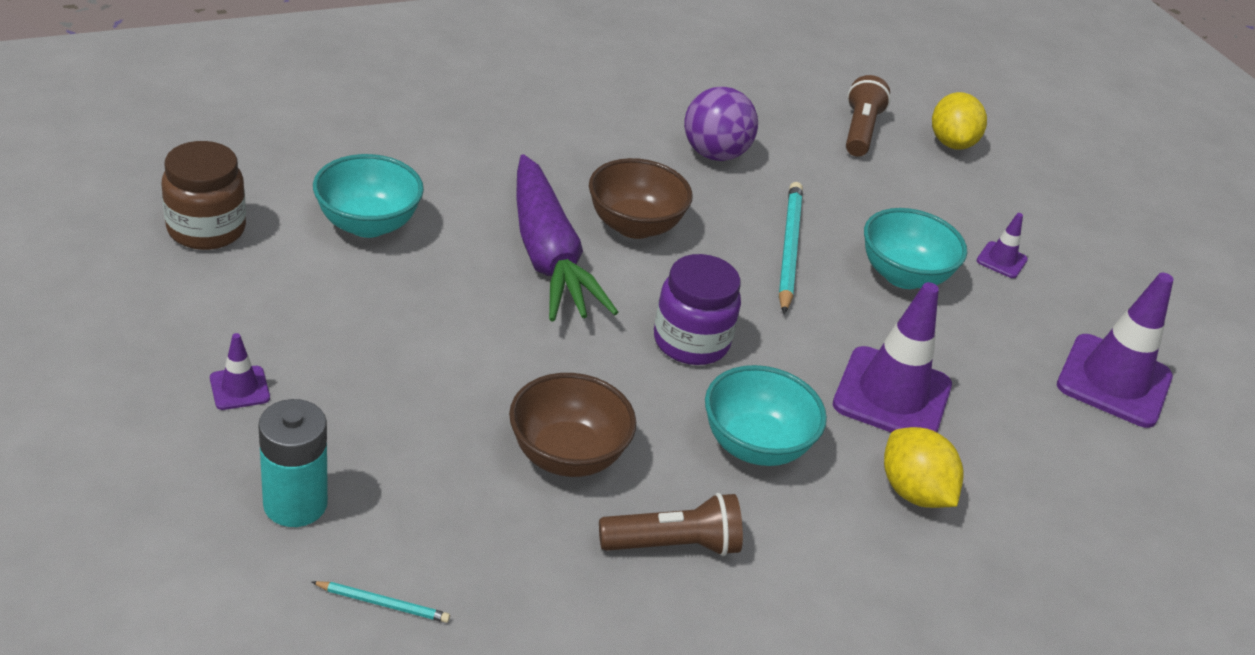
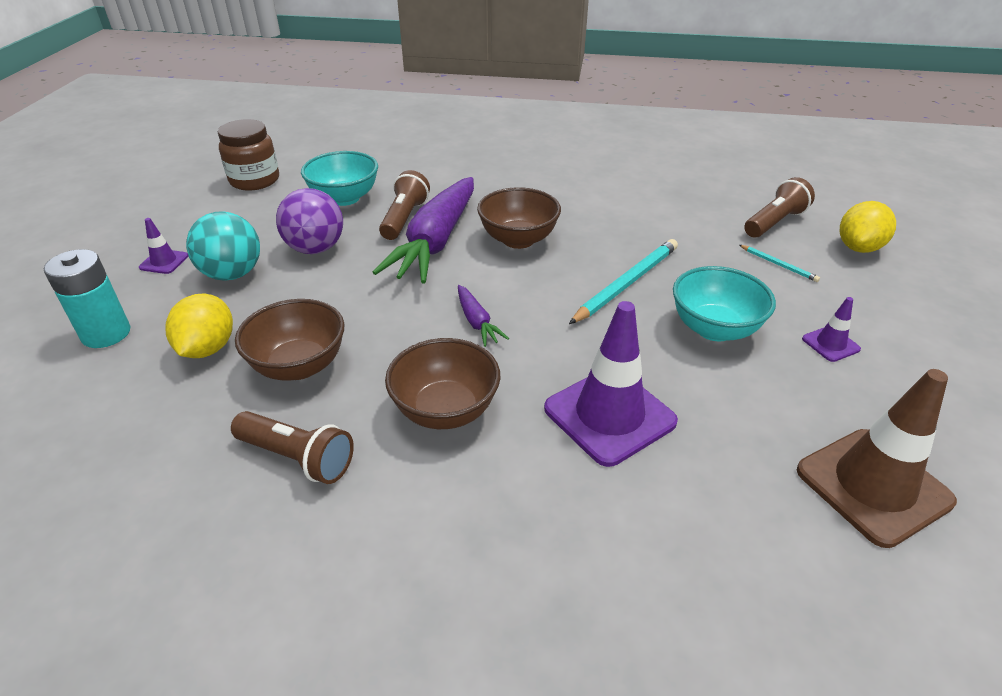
camera: 40 degrees right, 0 degrees up
turquoise pencil [312,581,450,623] -> turquoise pencil moved to [739,245,820,282]
purple jar [654,254,741,365] -> purple carrot [458,285,509,347]
purple ball [684,86,758,161] -> purple ball moved to [276,188,343,254]
turquoise bowl [705,365,827,466] -> brown bowl [385,338,500,429]
yellow lemon [884,427,964,508] -> yellow lemon moved to [165,294,233,358]
purple traffic cone [1057,273,1173,428] -> brown traffic cone [797,369,957,548]
none -> turquoise ball [186,211,260,281]
none -> brown flashlight [379,170,430,240]

